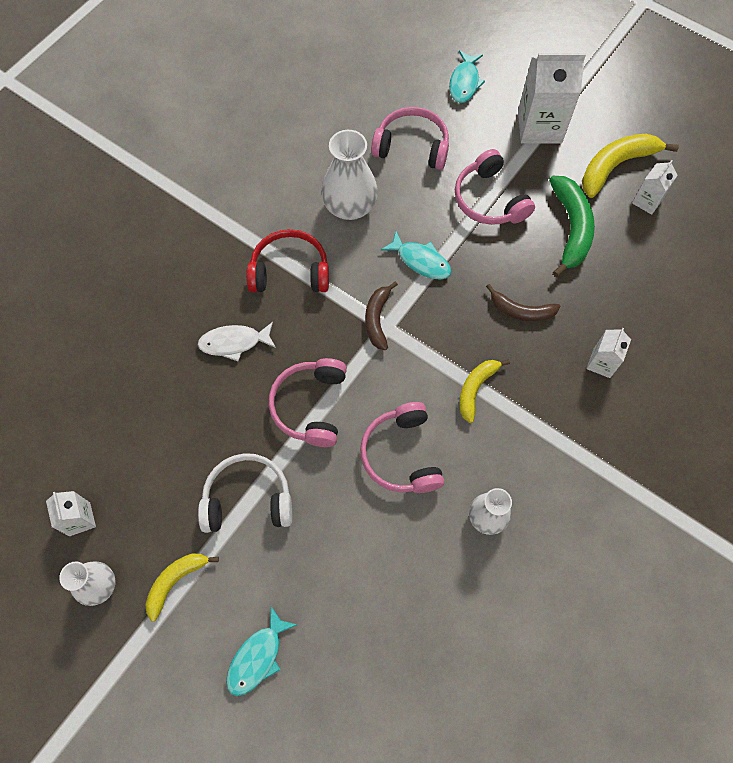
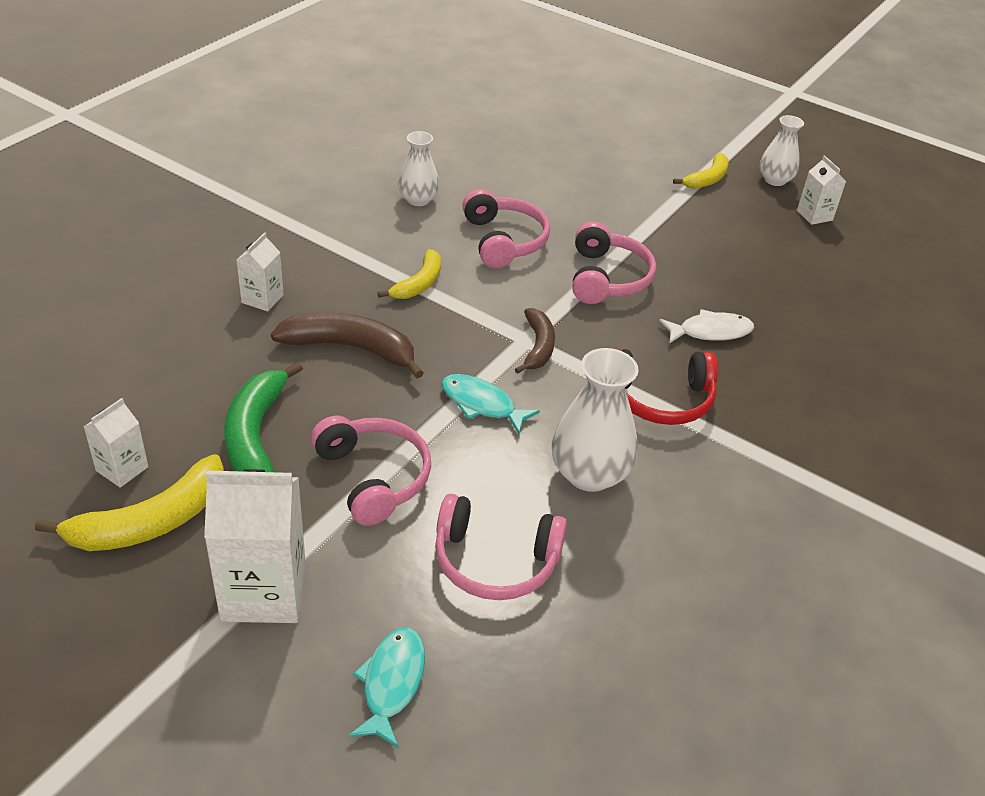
camera: 175 degrees right, 25 degrees down
white headphones [198,453,292,533] -> none
turquoise fish [226,606,297,696] -> none
brown banana [486,284,561,321] -> brown banana [271,312,424,378], size x1.60

